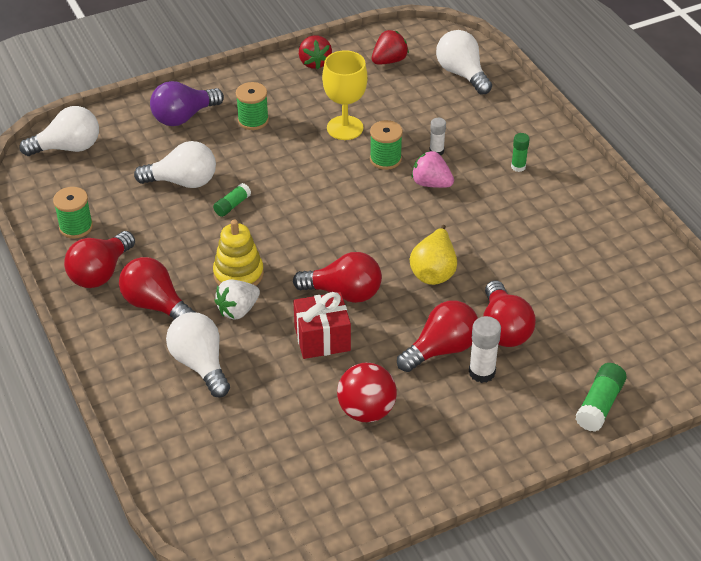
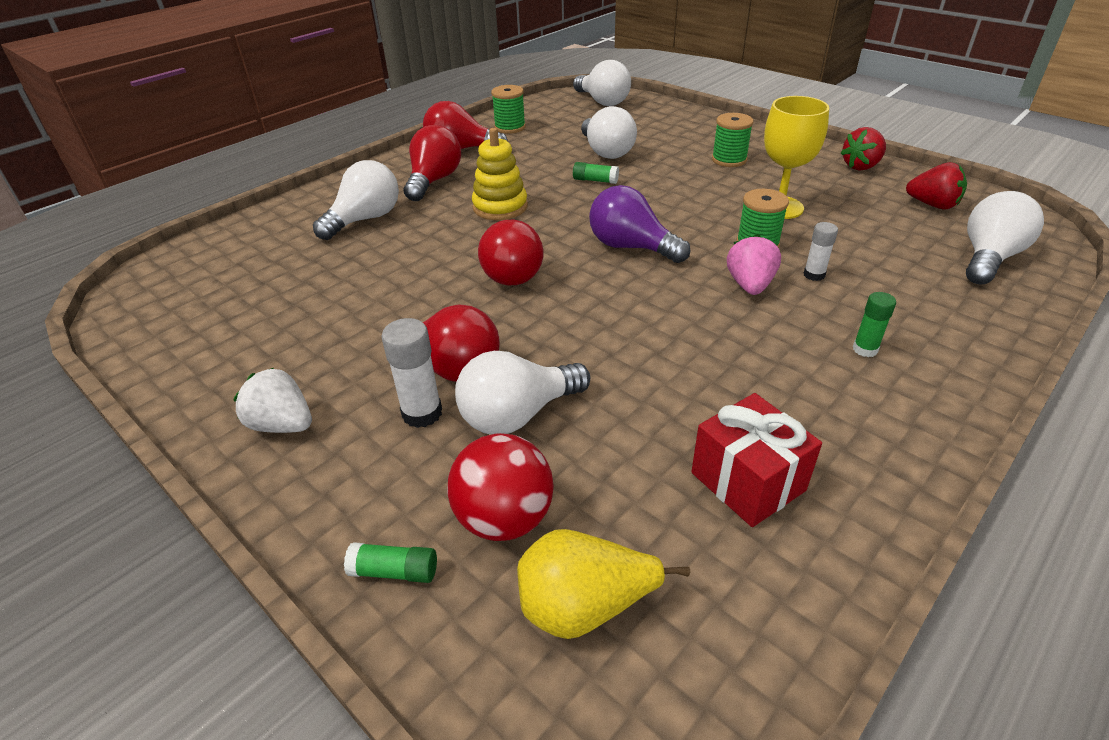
camera: 70 degrees right, 5 degrees down
purple light bulb [150,81,224,126] -> purple light bulb moved to [589,185,690,263]
white strawberry [214,279,260,320] -> white strawberry moved to [234,368,312,433]
red gift [293,292,351,359] -> red gift moved to [691,393,822,527]
red ball [337,363,397,422] -> red ball moved to [447,433,554,541]
yellow pear [410,225,457,285] -> yellow pear moved to [517,529,690,639]
red light bulb [483,280,536,347] -> white light bulb [455,351,590,434]
green glue stick [576,363,627,432] -> green glue stick [344,542,437,583], size x0.64

